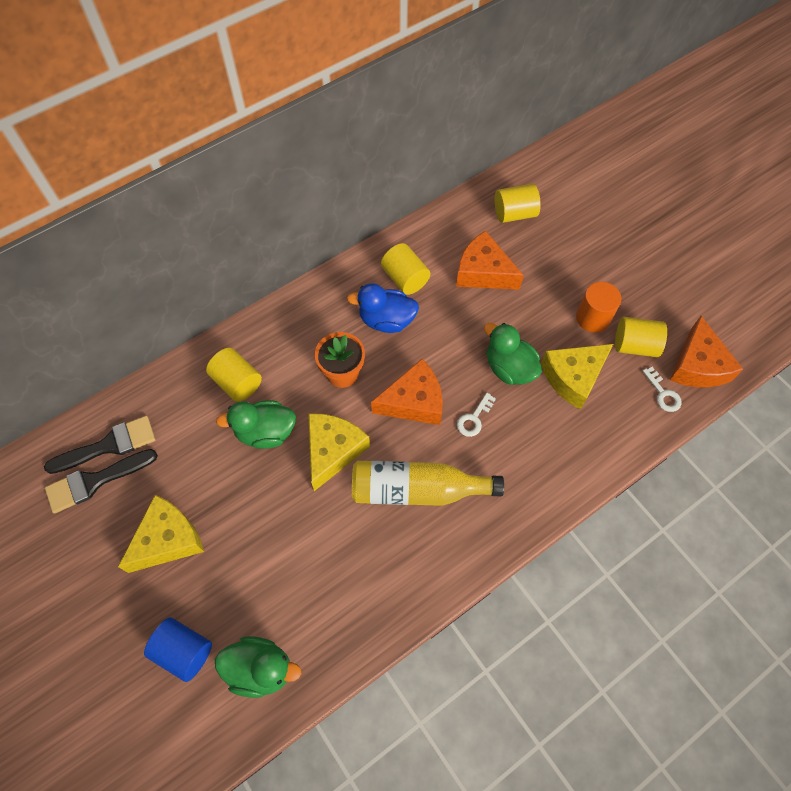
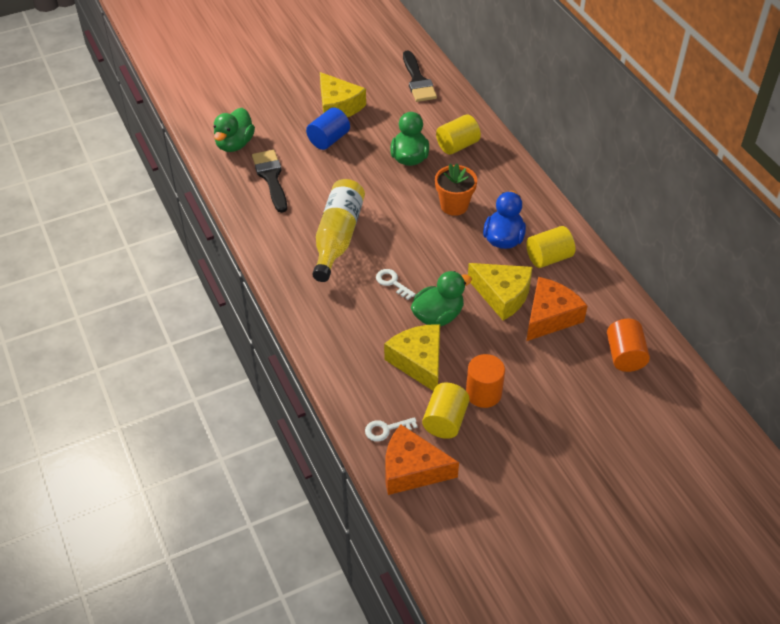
camera: 100 degrees right, 15 degrees down
black brush [45,449,158,513] -> black brush moved to [252,150,287,213]
blue cylinder [144,617,212,682] -> blue cylinder moved to [306,107,350,150]
yellow cheese [308,414,370,491] -> yellow cheese moved to [468,263,532,320]
orange cheese [371,359,443,425] -> none
yellow cylinder [495,184,541,223] -> orange cylinder [607,319,650,372]

